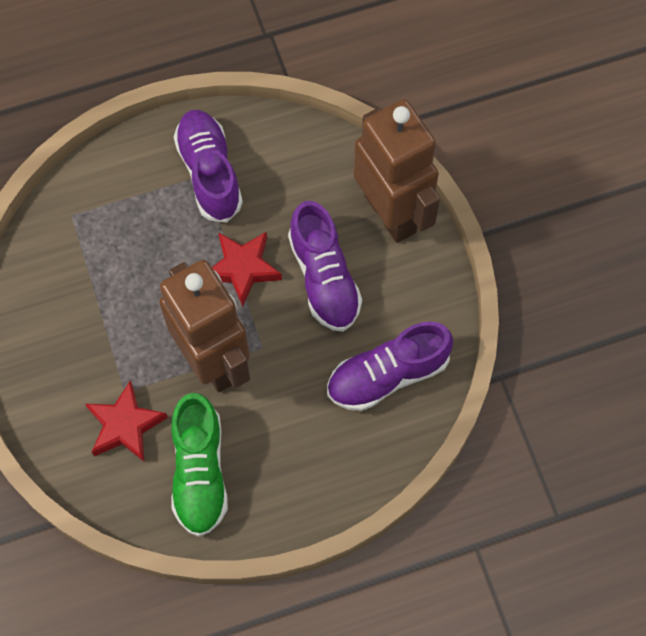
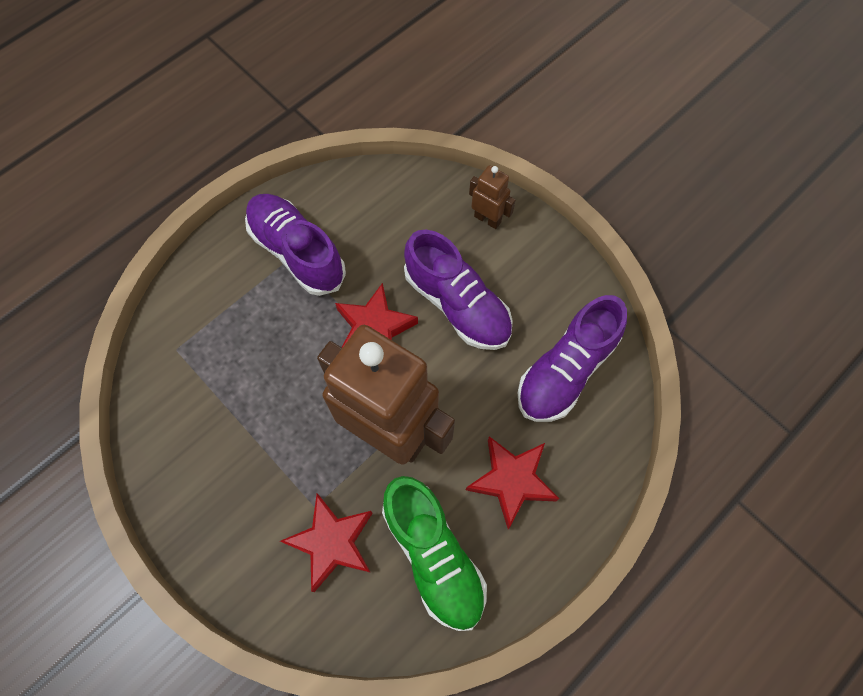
camera: 25 degrees left, 0 degrees up
brown robot [353,99,440,243] -> brown robot [469,165,516,229], size x0.41
none -> red star [466,436,559,529]

